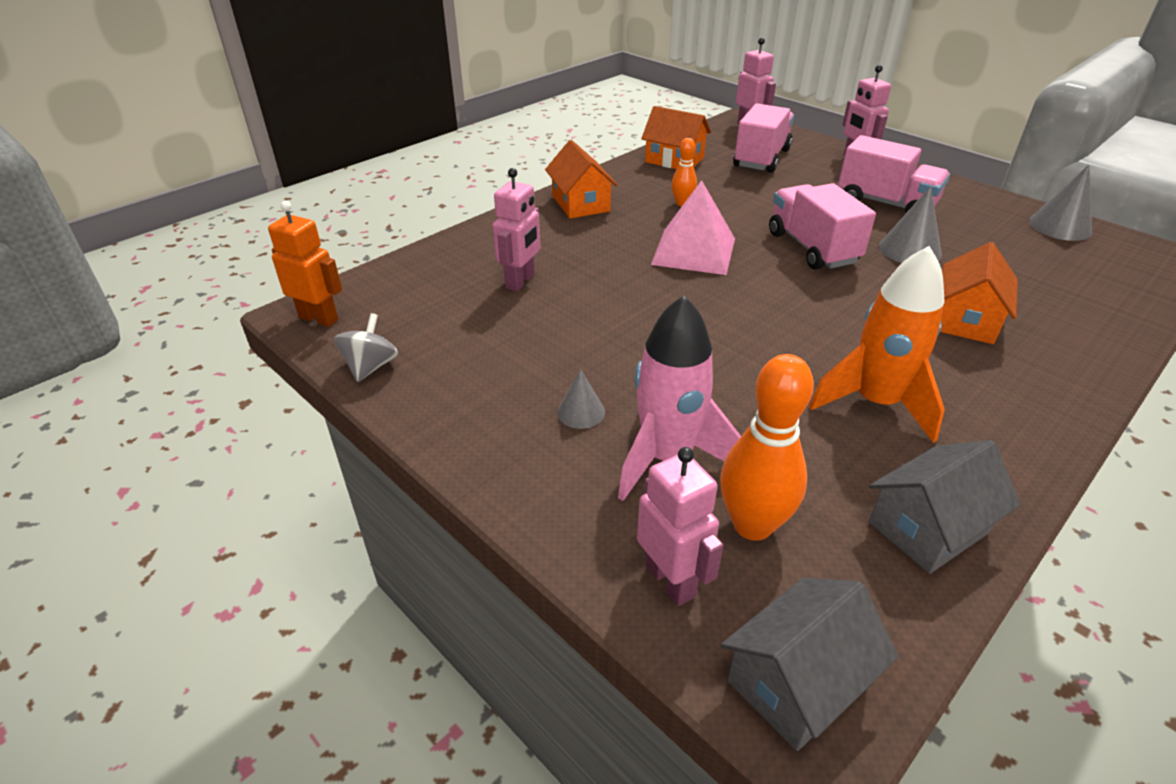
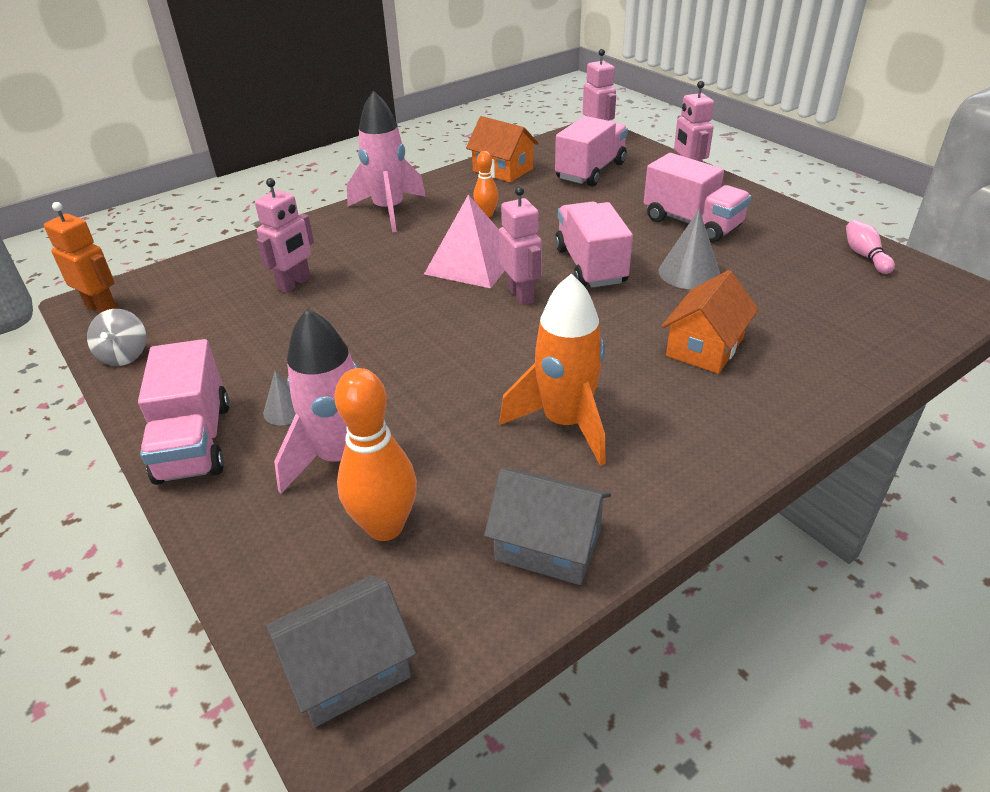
camera: 10 degrees right, 0 degrees up
grey spinning top [334,313,398,382] -> grey spinning top turned 150 degrees clockwise [87,309,146,366]
orange house [545,140,618,219] -> pink rocket [347,90,426,233]
pink robot [637,447,723,606] -> pink robot moved to [499,186,542,305]
grey house [869,440,1021,574] -> grey house turned 45 degrees clockwise [484,469,611,585]
grey cone [1029,165,1092,241] -> pink bowling pin [846,220,895,274]
none -> pink truck [138,339,229,485]

